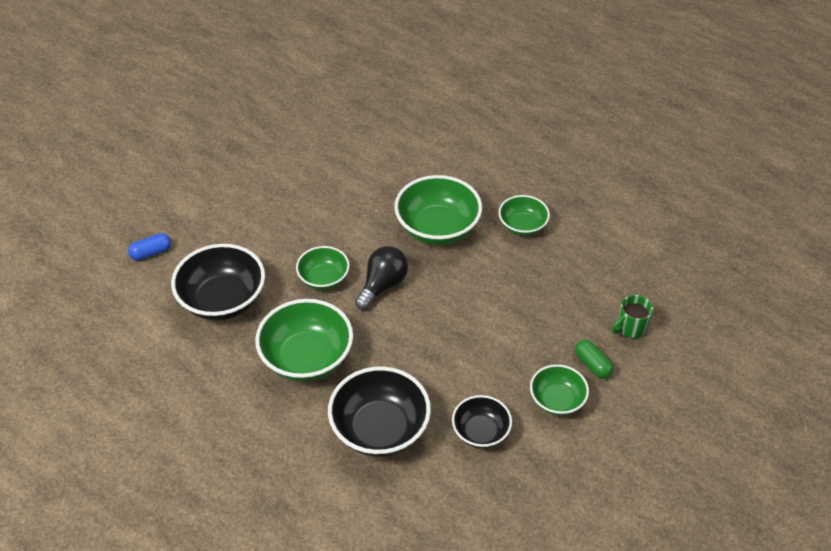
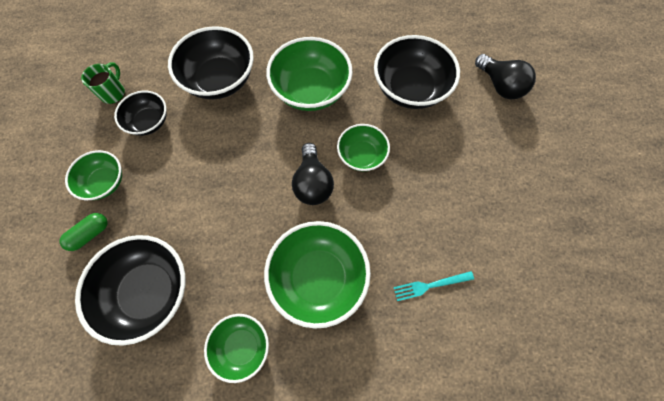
camera: 140 degrees right, 20 degrees up
blue capsule [128,233,171,260] -> black light bulb [475,54,536,99]
green capsule [575,340,614,378] -> green capsule turned 60 degrees counterclockwise [59,213,108,251]
green mug [612,295,653,338] -> green mug moved to [81,62,125,104]
none -> black bowl [75,235,185,346]
none -> turquoise fork [393,271,474,301]

